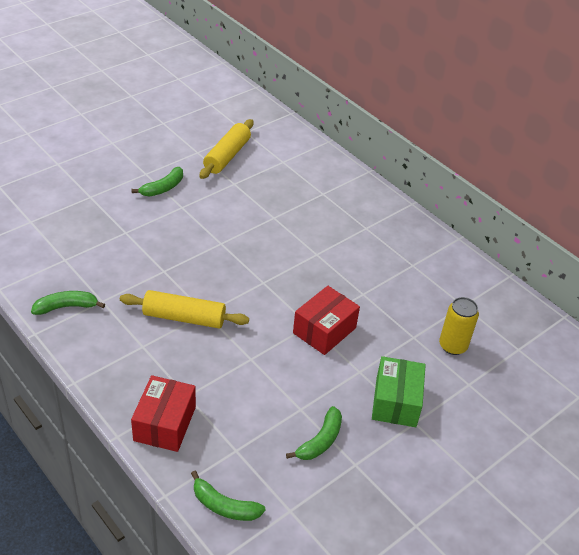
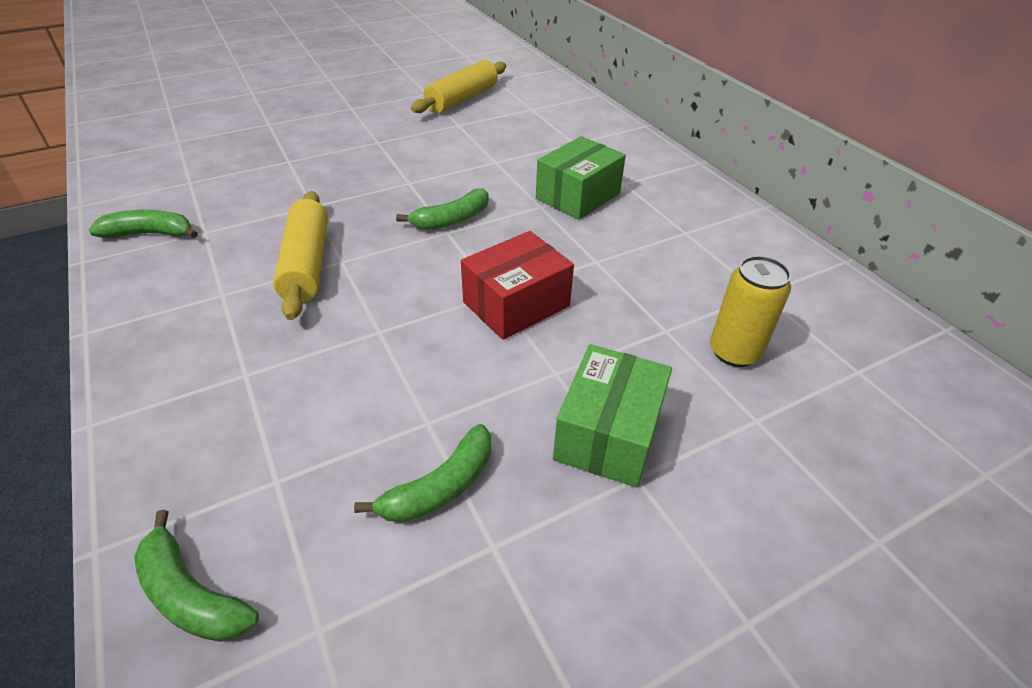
camera: 15 degrees right, 0 degrees up
yellow rolling pin [120,290,249,328] -> yellow rolling pin turned 60 degrees clockwise [273,191,328,320]
green banana [131,167,183,196] -> green banana moved to [396,188,489,230]
red box [131,375,196,452] -> none
none -> green box [536,136,626,220]

